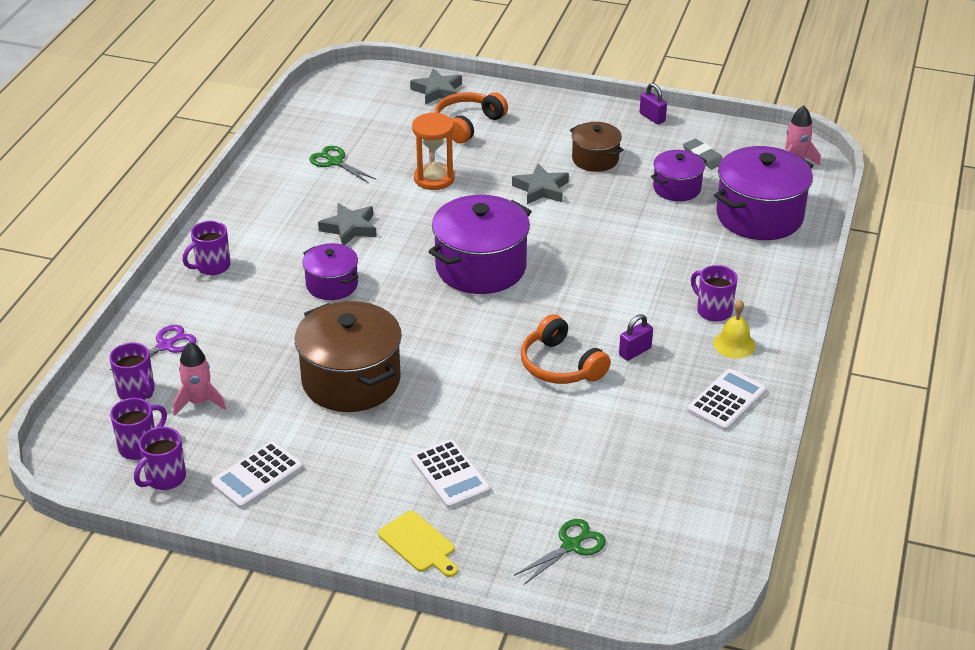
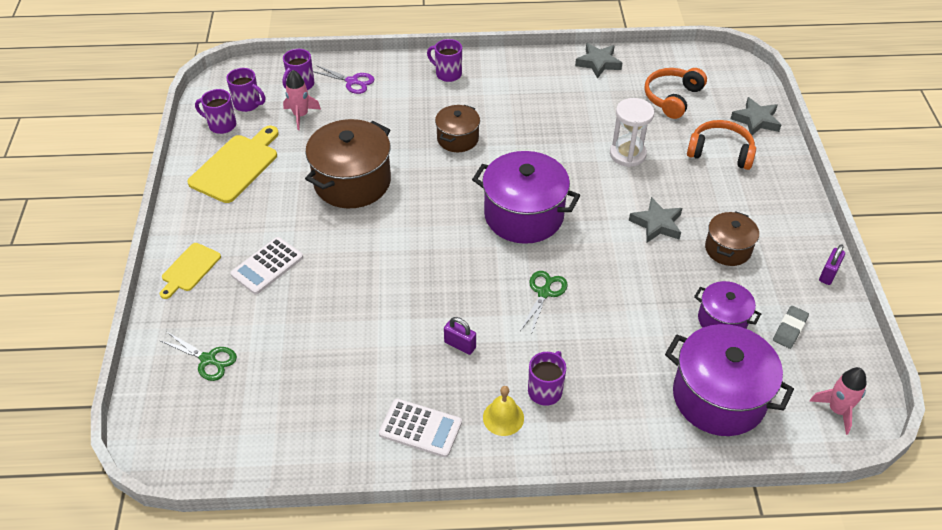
camera: 70 degrees right, 10 degrees up
white calculator [211,441,303,509] -> yellow cutting board [187,126,279,203]
purple pot [302,243,359,300] -> brown pot [435,105,480,152]
green scissors [309,146,377,183] -> green scissors moved to [520,271,568,334]
grey star [318,203,377,245] -> grey star moved to [575,43,622,79]
orange hourglass [412,112,455,190] -> white hourglass [610,98,654,167]
orange headphones [521,314,611,384] -> orange headphones moved to [645,68,707,119]

